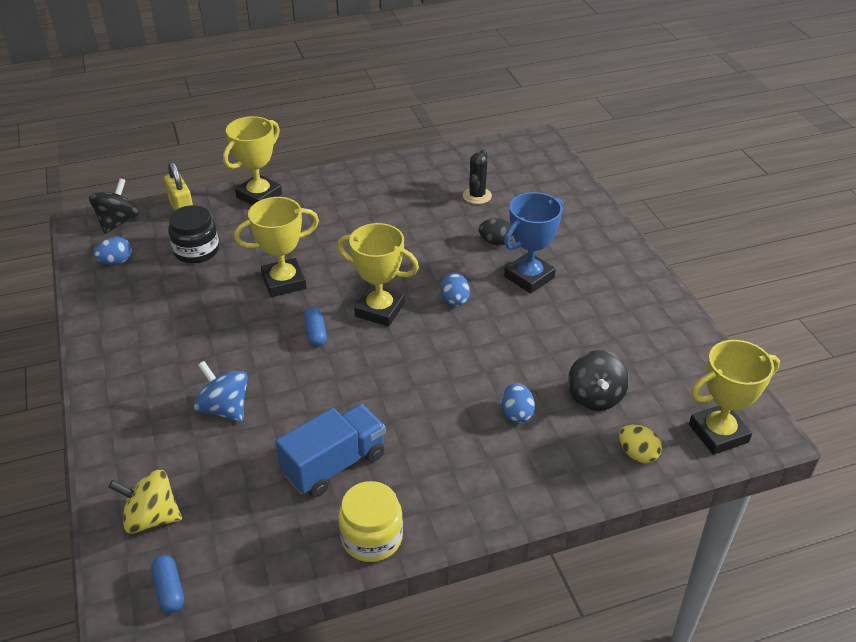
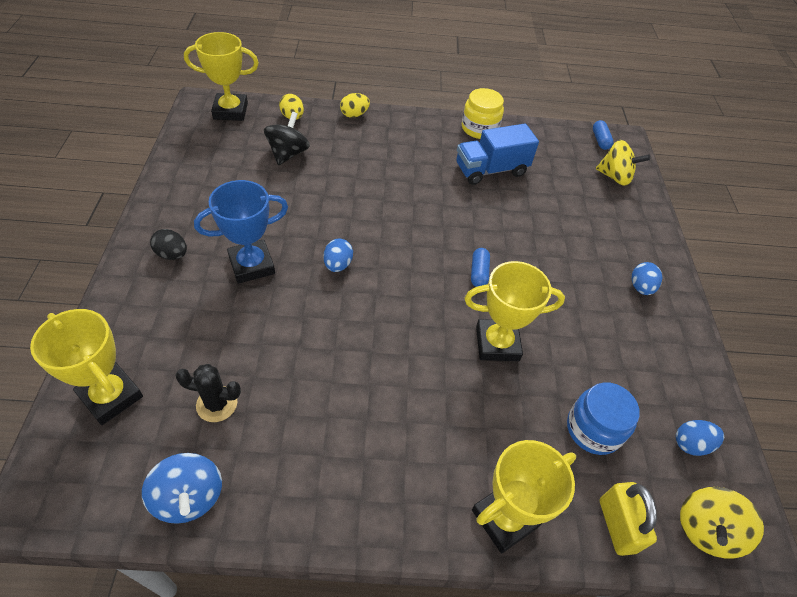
camera: 165 degrees left, 10 degrees up
black spinning top [89,178,139,234] -> yellow spinning top [680,487,764,559]
black jar [168,205,219,263] -> blue jar [567,382,640,455]
blue spinning top [194,361,248,422] -> blue spinning top moved to [142,453,222,524]
yellow trophy [337,223,419,327] -> yellow trophy moved to [30,309,143,425]
black cactus [463,150,492,204] -> black cactus turned 60 degrees clockwise [175,364,241,422]
black egg [479,218,514,246] -> black egg moved to [150,229,187,260]
blue egg [502,383,535,423] -> blue egg moved to [632,262,662,295]
none -> yellow egg [340,93,370,118]

